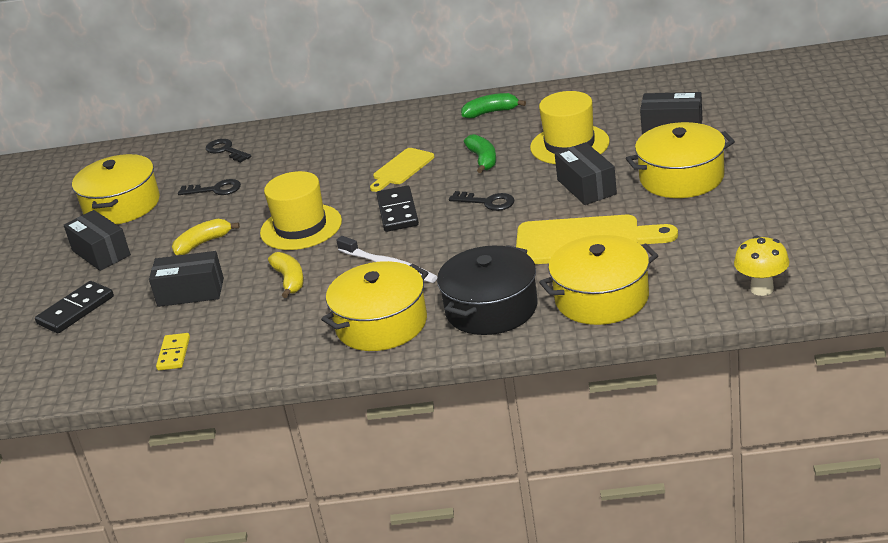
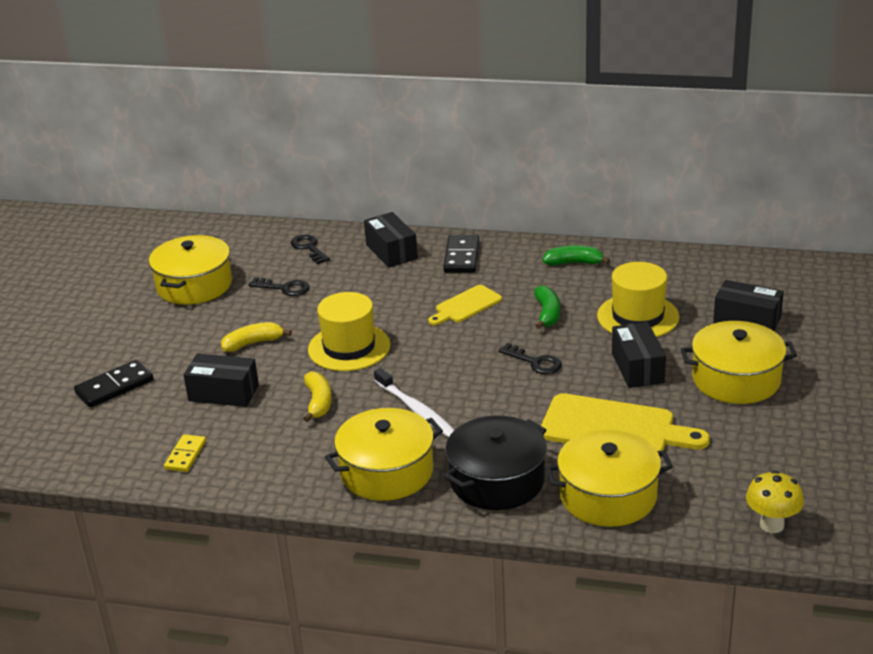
camera: 10 degrees right, 0 degrees up
black box [64,210,131,271] -> black box moved to [364,212,418,268]
black domino [376,185,419,232] -> black domino moved to [443,235,479,273]

